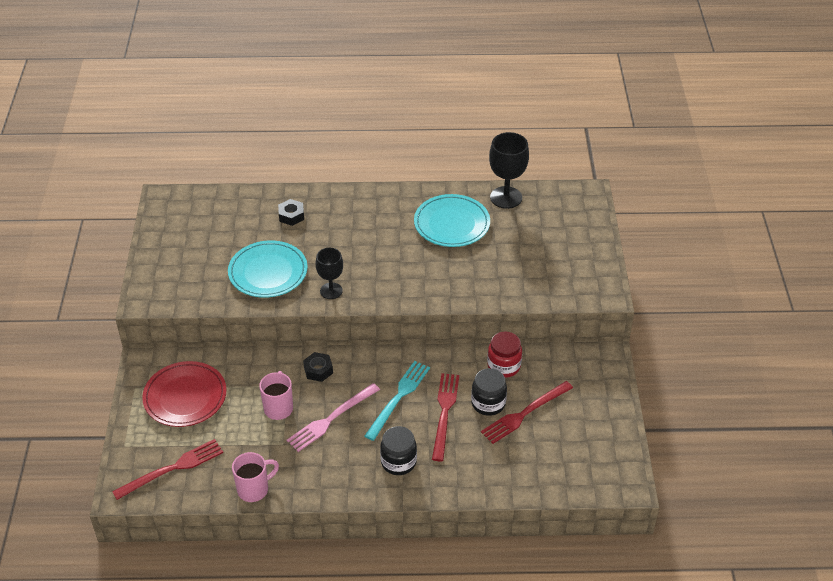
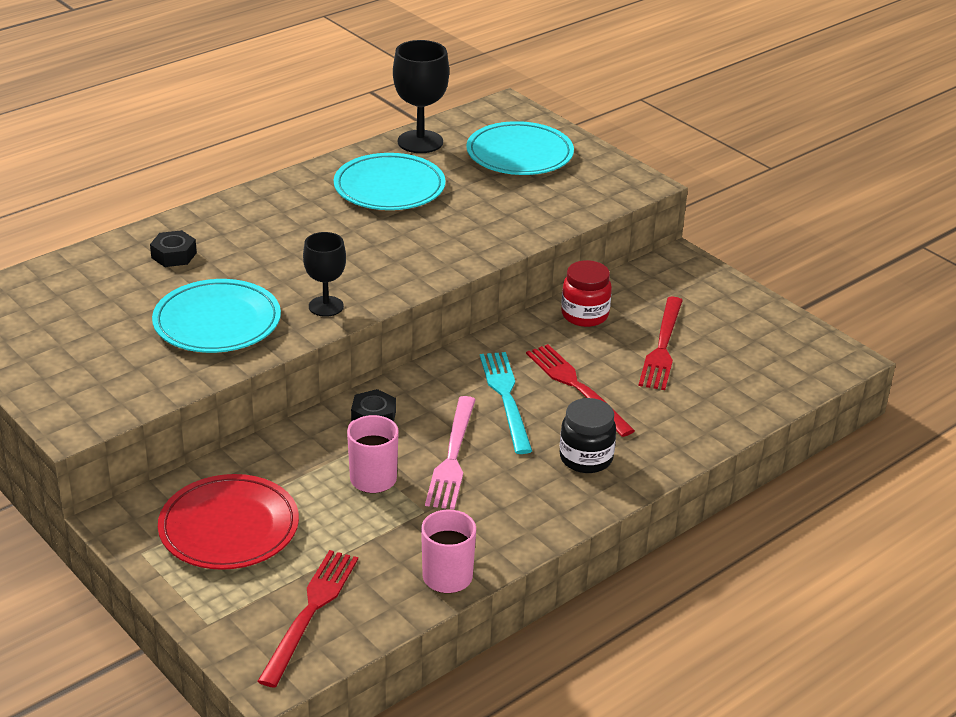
camera: 40 degrees left, 10 degrees down
black jar [471,368,507,416] -> none
none -> turquoise plate [466,121,574,175]

